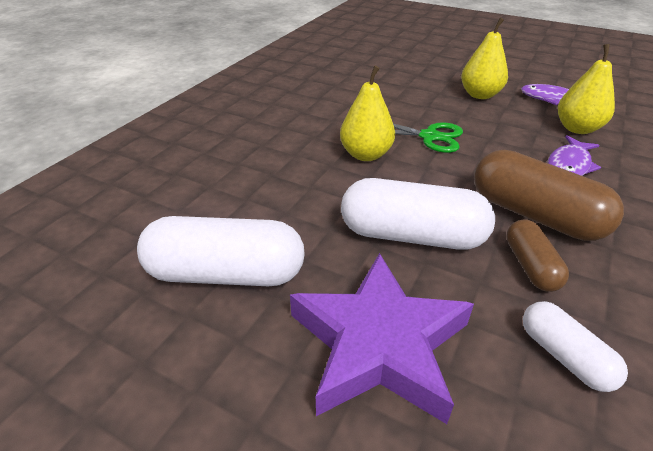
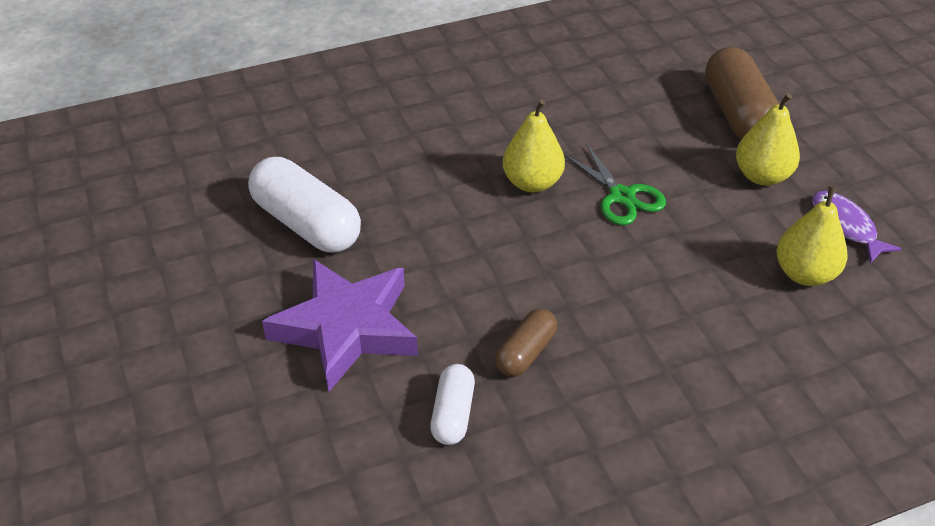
camera: 40 degrees right, 5 degrees up
white capsule [341,178,495,250] -> none
brown capsule [474,150,624,241] -> brown capsule moved to [705,47,779,140]
purple fish [547,135,601,176] -> none

